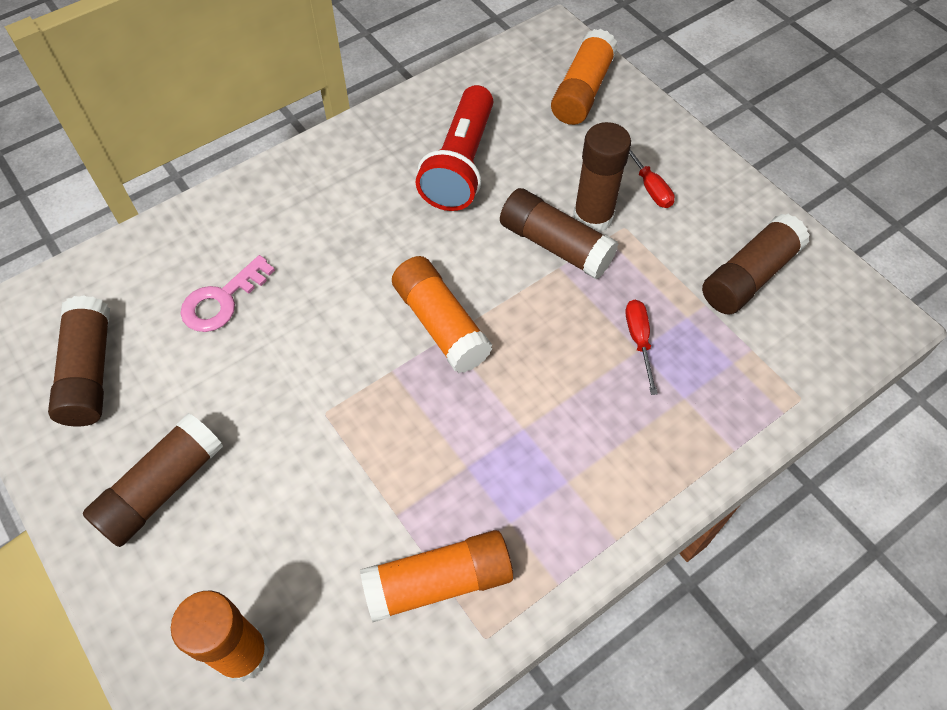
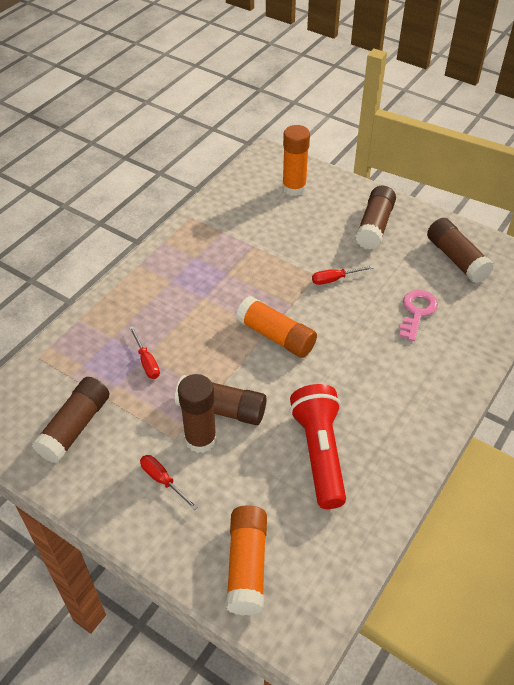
camera: 160 degrees right, 10 degrees down
orange glue stick [360,530,513,622] -> none
none -> red screwdriver [312,265,374,285]

